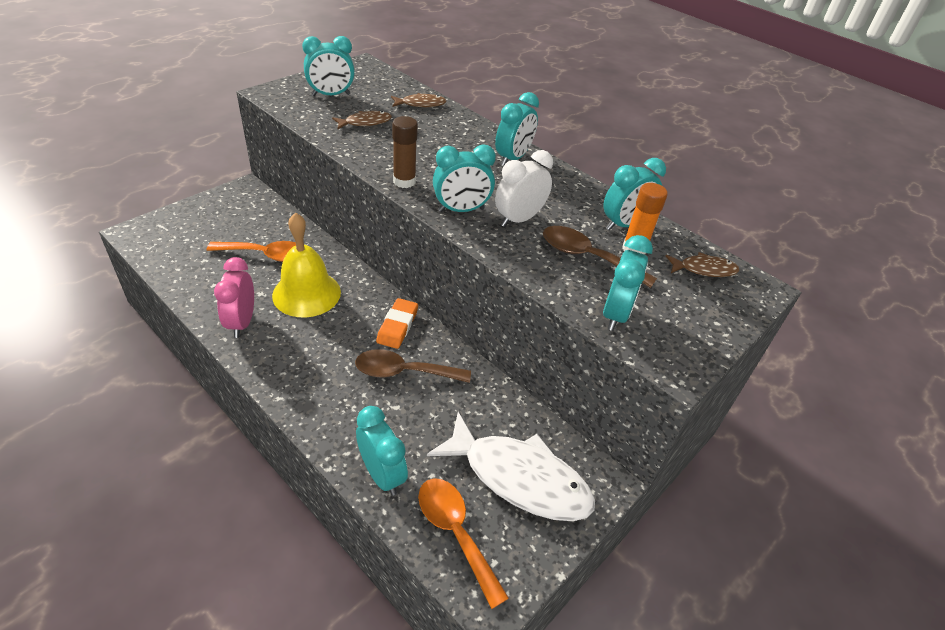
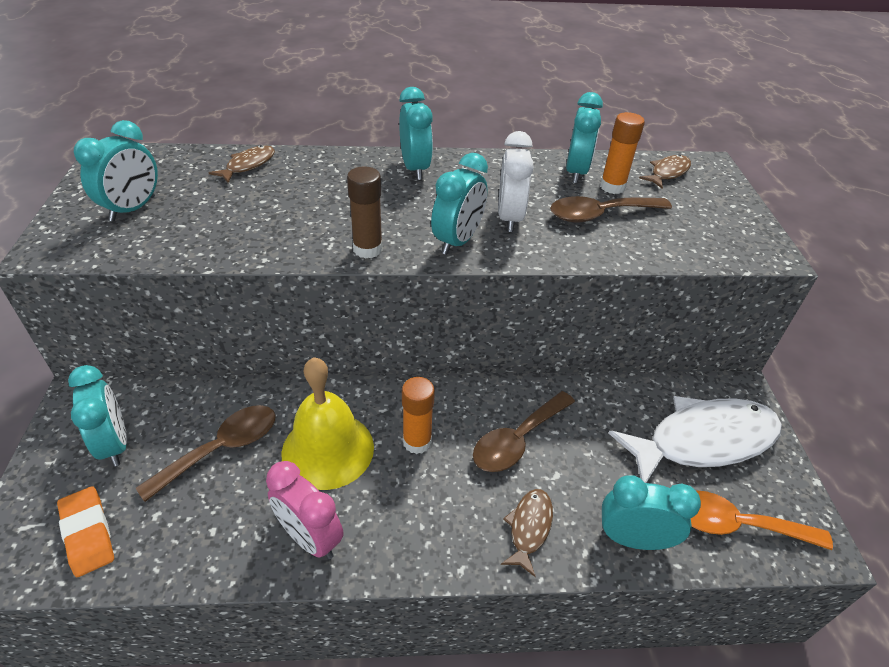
camera: 45 degrees left, 0 degrees up
orange spoon [207,241,296,262] -> brown spoon [136,405,276,502]
brown fish [332,111,392,129] -> brown fish moved to [501,489,553,577]
orange eraser [376,298,418,349] -> orange eraser moved to [57,486,114,577]
turquoise clock [603,235,653,331] -> turquoise clock moved to [68,365,127,466]
none -> orange glue stick [402,377,435,454]

